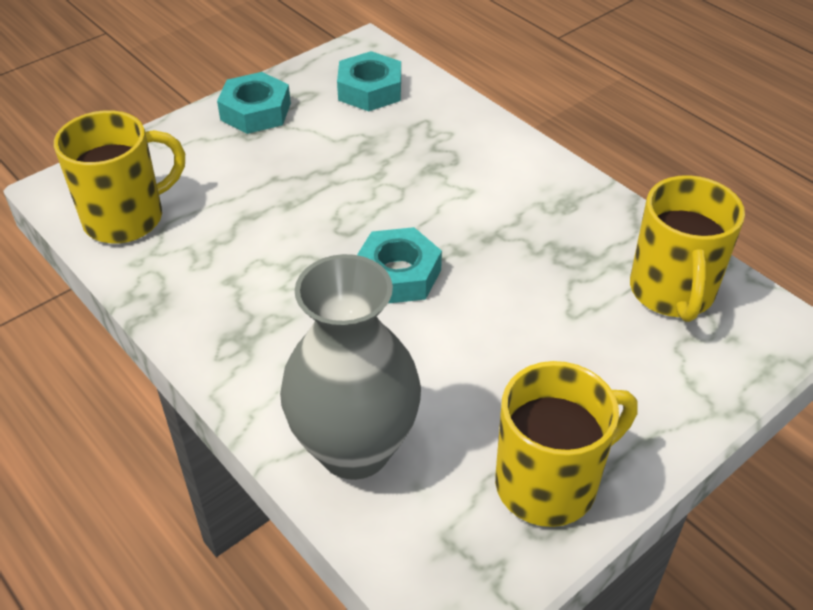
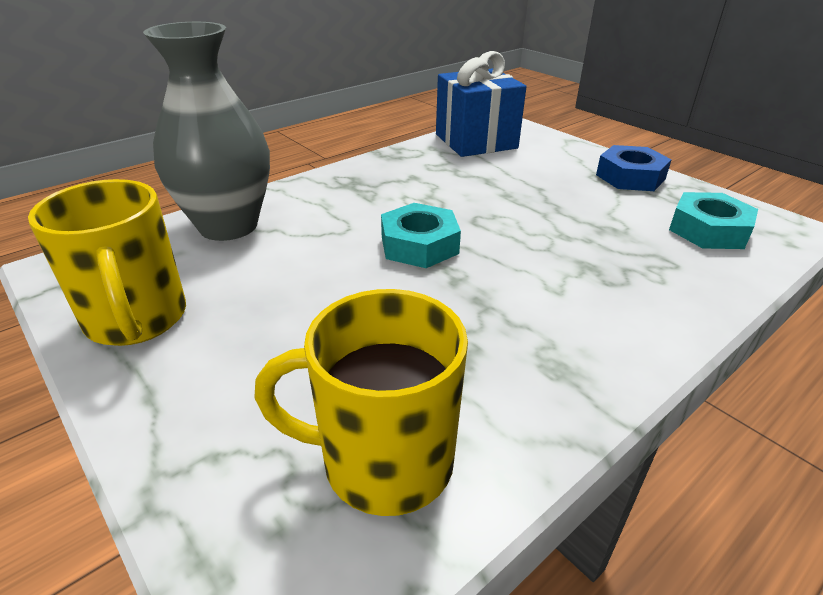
camera: 90 degrees right, 10 degrees down
yellow mug [54,110,185,243] -> blue gift [436,51,526,157]
turquoise nut [217,72,291,134] -> blue nut [596,145,672,191]

